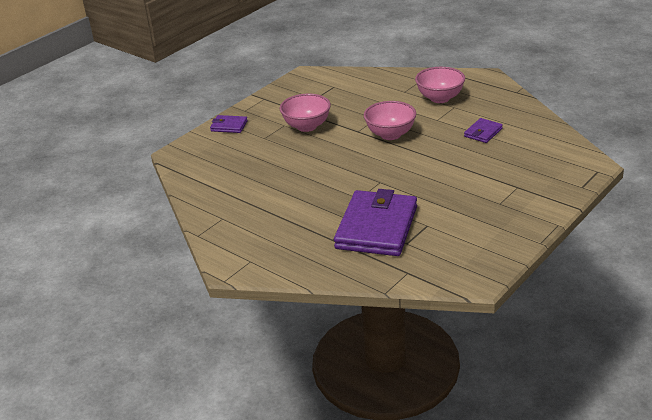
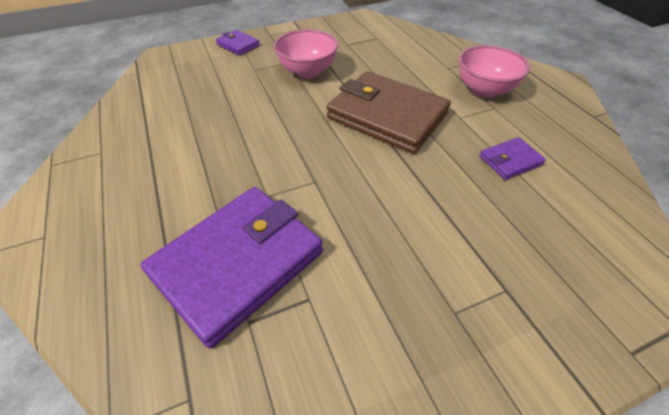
camera: 25 degrees right, 15 degrees up
pink bowl [364,101,416,140] -> brown wallet [327,71,451,154]

